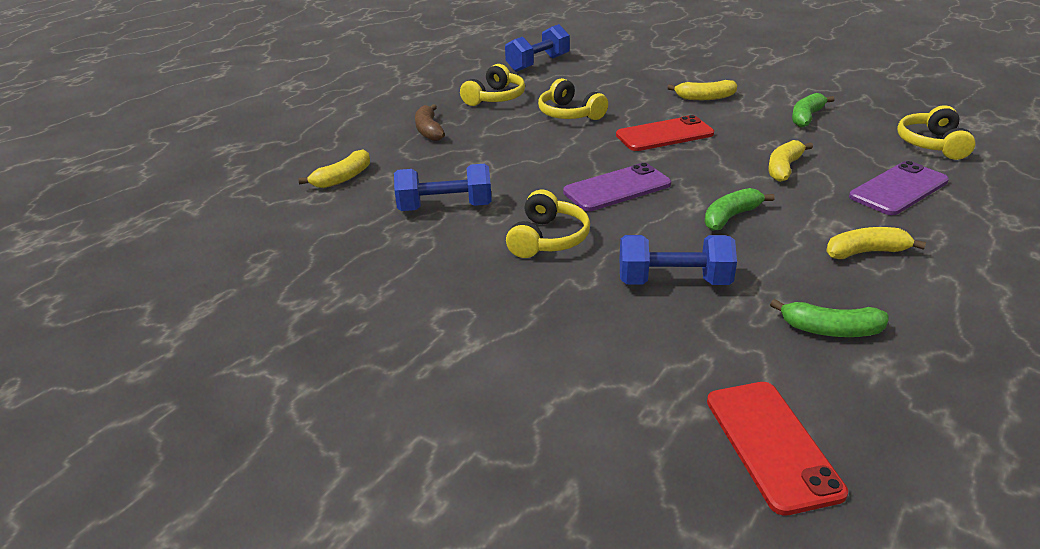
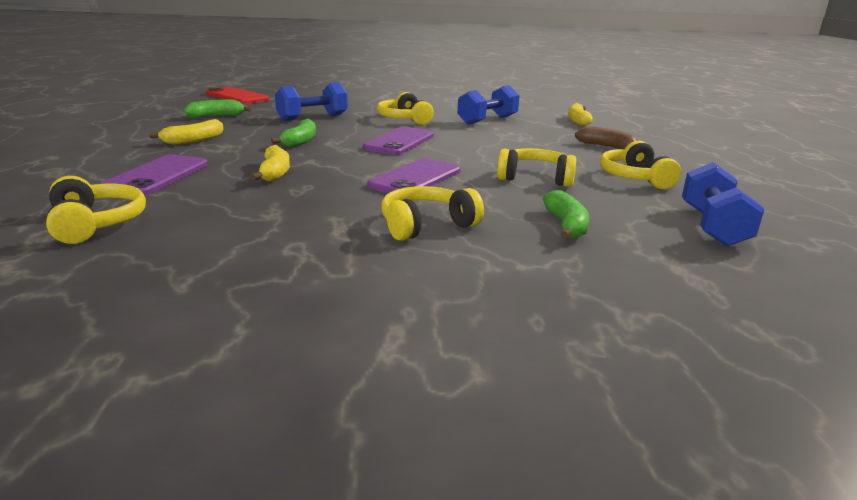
camera: 140 degrees right, 10 degrees down
red phone [616,115,714,151] -> purple phone [367,158,460,193]
yellow banana [667,80,737,100] -> yellow headphones [381,186,484,241]
green banana [792,93,834,127] -> green banana moved to [543,190,589,239]

